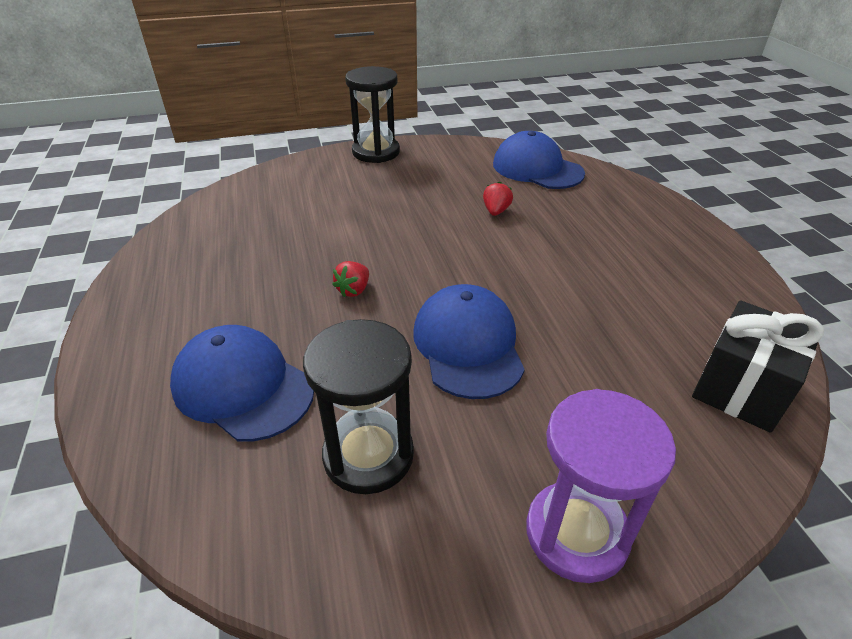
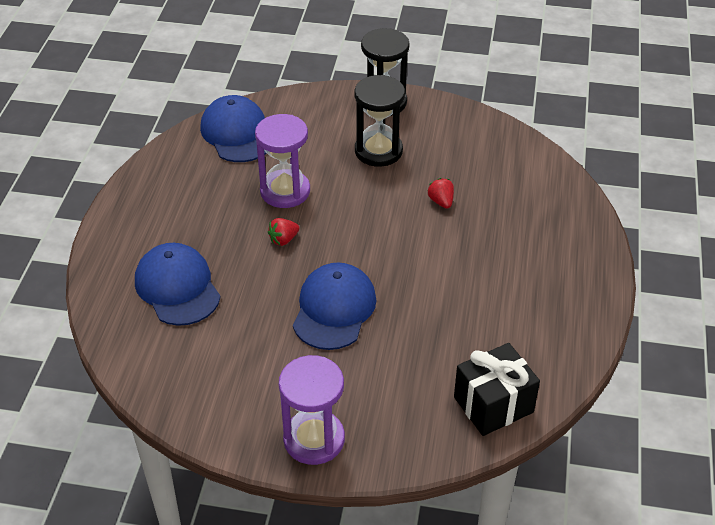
camera: 25 degrees right, 5 degrees up
black hourglass [303,319,414,494] -> black hourglass moved to [355,75,405,167]
red strawberry [483,182,513,216] -> red strawberry turned 60 degrees counterclockwise [428,178,454,209]
blue cap [493,131,585,189] -> blue cap moved to [200,95,267,162]
none -> purple hourglass [255,114,310,208]

